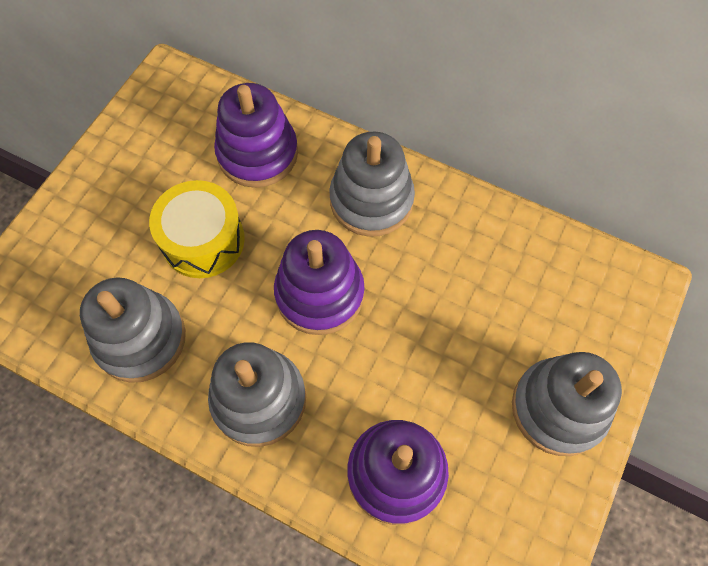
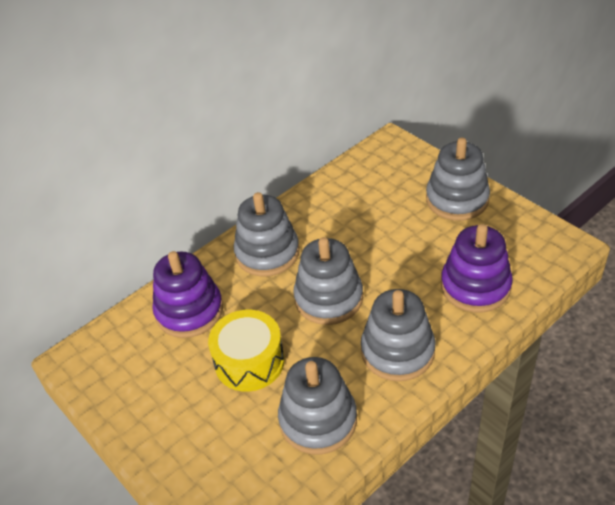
camera: 65 degrees left, 20 degrees down
purple stacking toy [274,230,365,335] -> grey stacking toy [293,237,363,325]

